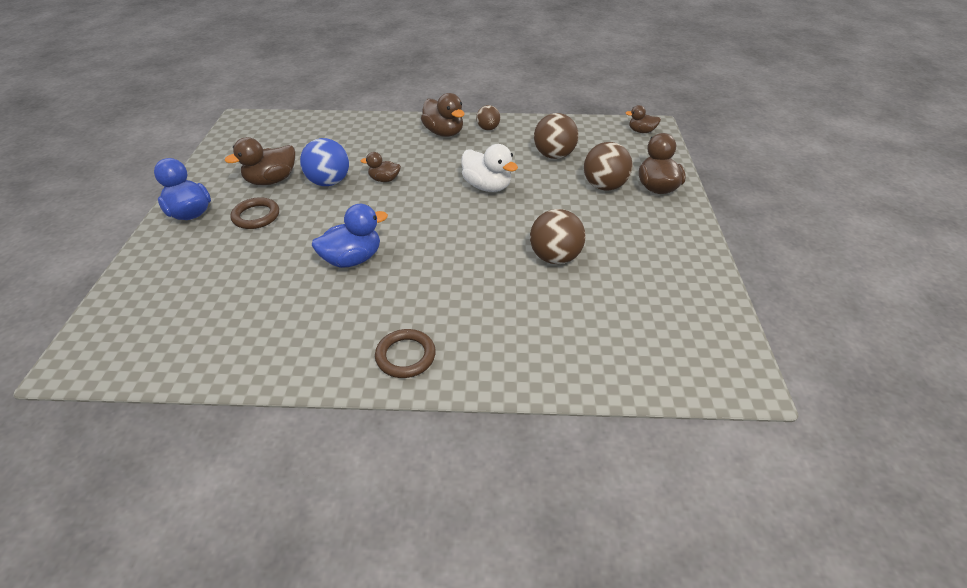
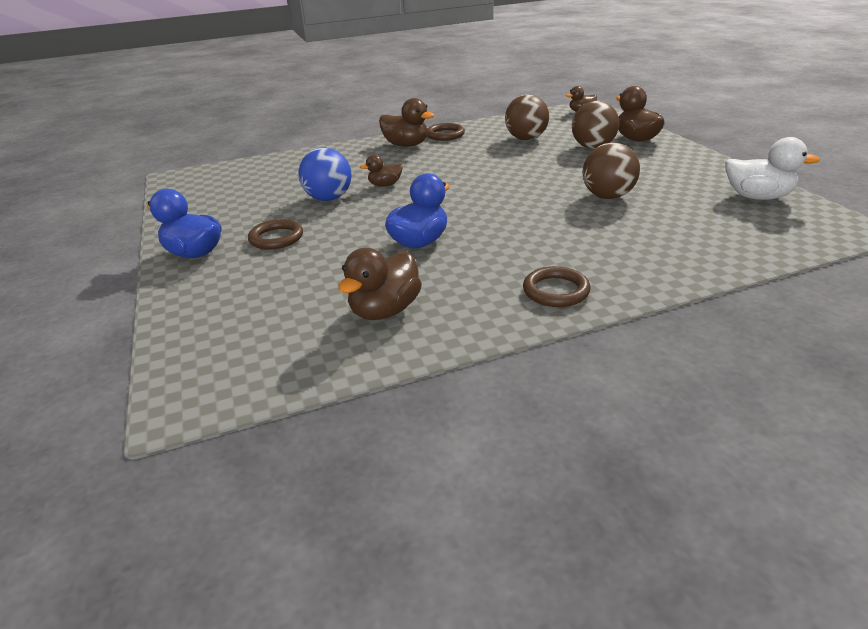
camera: 20 degrees left, 10 degrees down
brown duck [225,137,295,185] -> brown duck moved to [338,248,422,320]
white duck [461,144,518,192] -> white duck moved to [725,137,820,200]
brown ball [476,105,500,130] -> brown ring [427,123,465,141]

